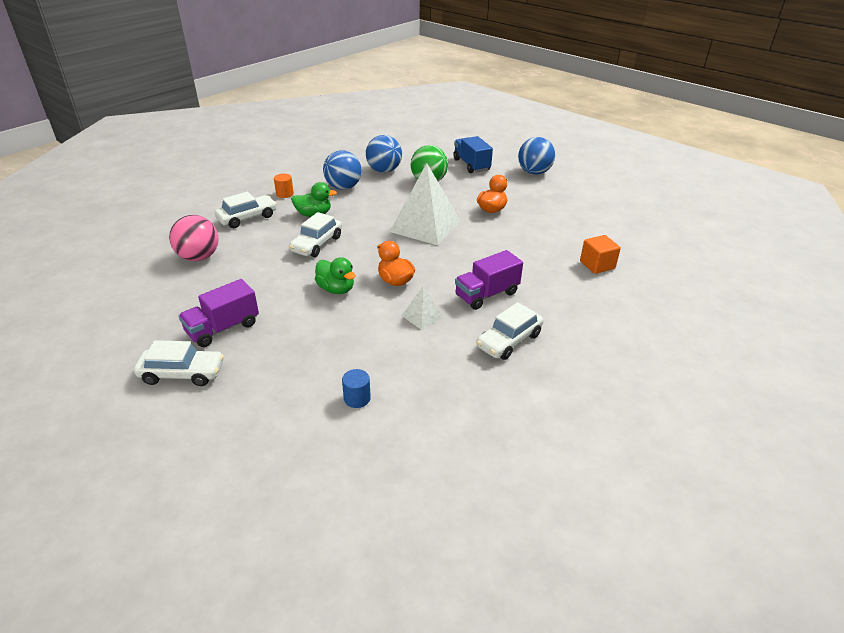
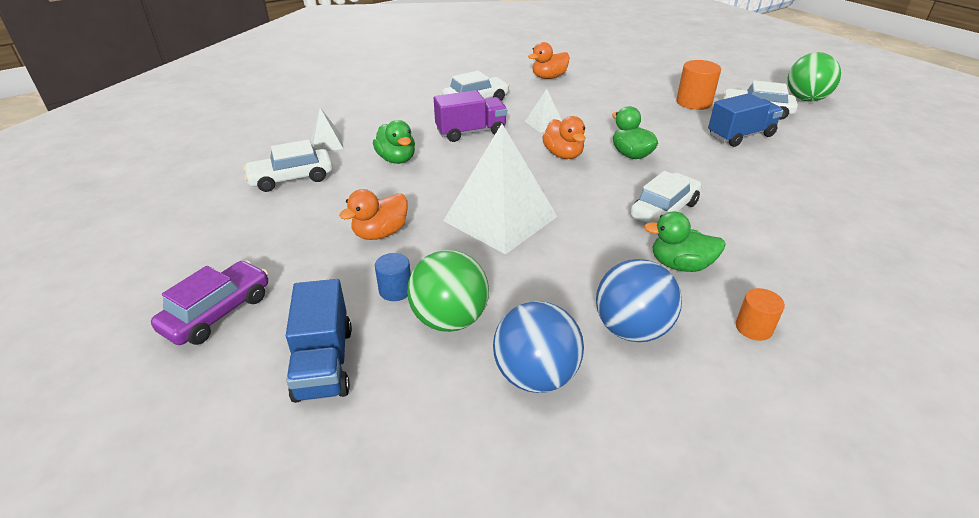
camera: 165 degrees left, 0 degrees up
pink ball [169,215,219,261] -> none
purple truck [178,279,259,347] -> blue truck [708,93,783,147]
white car [215,192,277,228] -> white car moved to [243,140,333,192]
blue cylinder [342,369,371,408] -> blue cylinder moved to [375,253,411,301]
blue ball [518,137,555,175] -> purple car [151,260,268,345]
orange cube [580,235,621,274] -> white pyramid [311,108,344,151]
none -> green duck [373,120,415,164]
none -> orange duck [528,42,570,79]
none -> orange cylinder [676,60,721,110]
none -> green ball [787,52,841,101]

